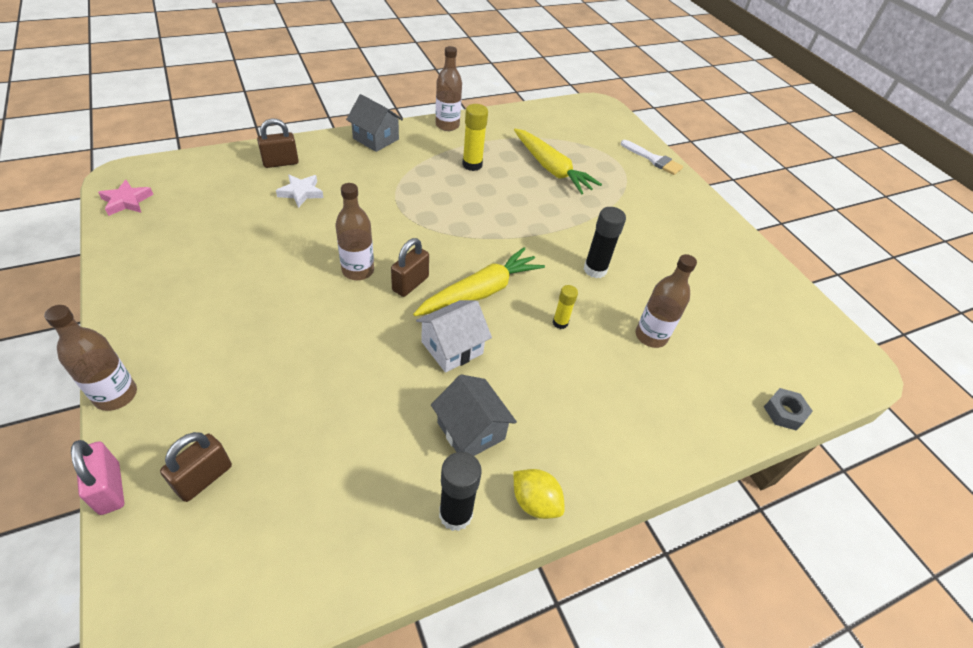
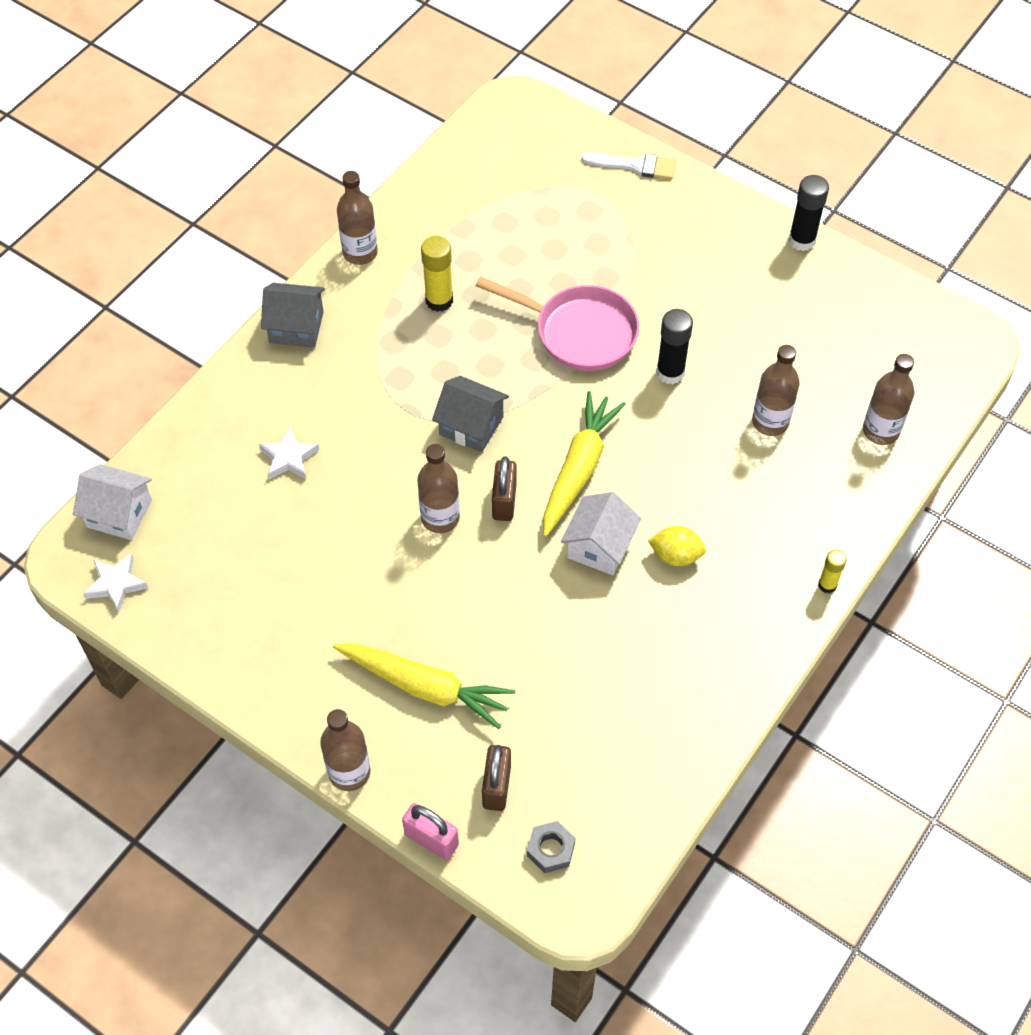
camera: 25 degrees left, 10 degrees up
pink star [98,180,154,216] -> white star [83,553,148,613]
brown padlock [257,118,299,168] -> none
grey house [431,374,517,456] -> grey house moved to [432,376,509,452]
black glue stick [439,452,482,531] -> black glue stick moved to [788,175,829,251]
yellow lemon [513,469,565,519] -> yellow lemon moved to [648,526,706,566]
yellow carrot [514,129,602,194] -> yellow carrot moved to [333,643,515,729]
yellow glue stick [553,285,578,329] -> yellow glue stick moved to [818,549,847,593]
grey nut [764,388,813,430] -> grey nut moved to [527,821,575,873]
none -> white house [73,464,152,540]
none -> pink pan [475,276,639,371]
none -> brown bottle [863,354,915,445]

